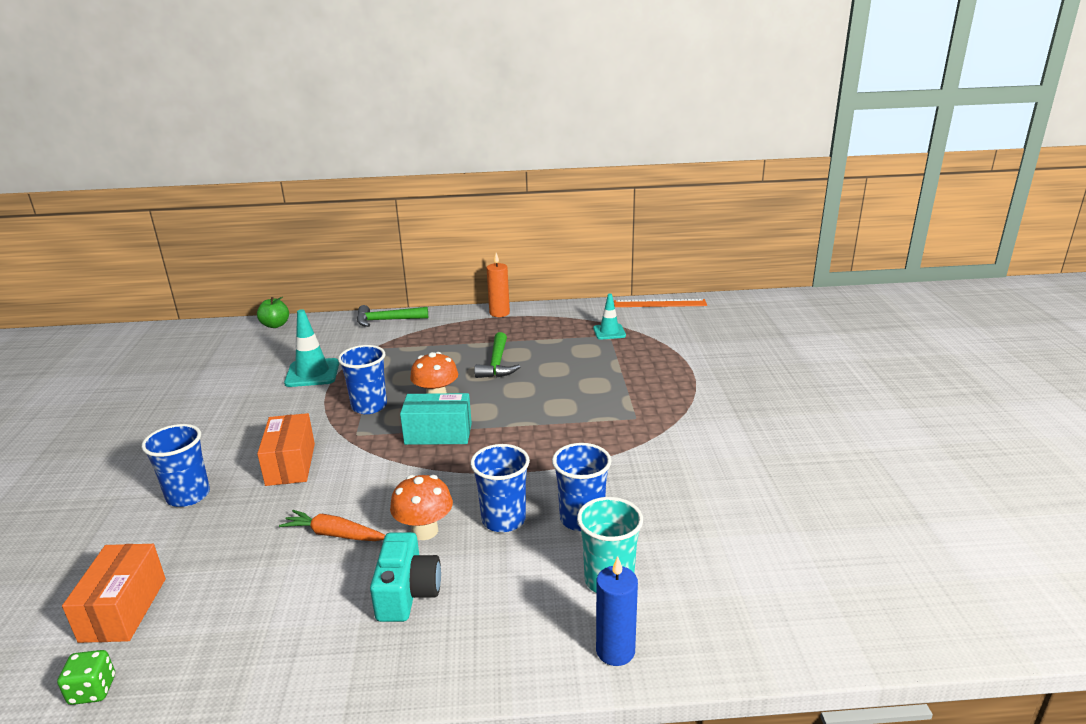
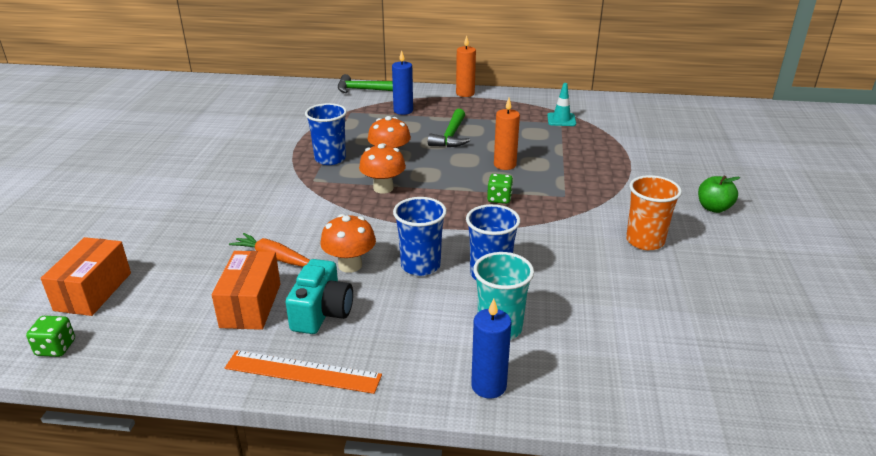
camera: 10 degrees right, 5 degrees up
blue cup [142,424,210,507] -> none
green apple [257,297,289,328] -> green apple moved to [698,175,740,213]
orange box [257,413,315,486] -> orange box moved to [212,251,281,330]
turquoise traffic cone [284,309,339,387] -> none
turquoise box [400,393,472,445] -> orange mushroom [359,143,406,194]
orange ruler [614,299,707,307] -> orange ruler moved to [225,350,382,394]
none -> blue candle [392,50,413,115]
none -> green dice [487,174,513,204]
none -> orange candle [494,98,520,170]
none -> orange cup [626,175,682,250]

